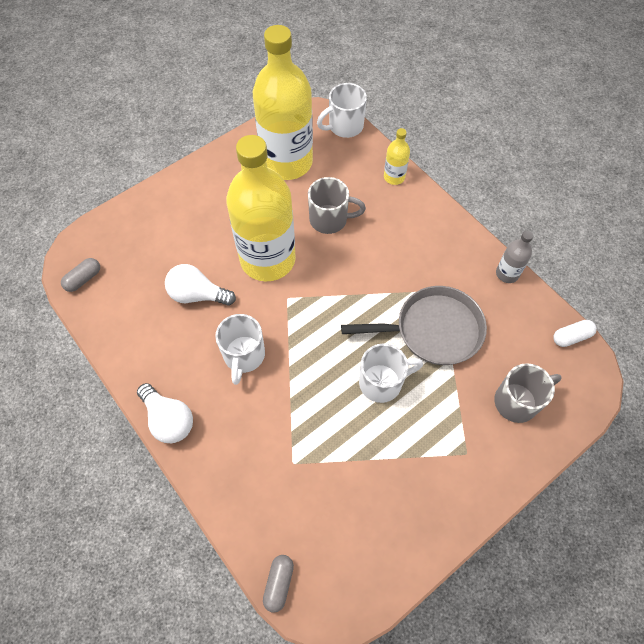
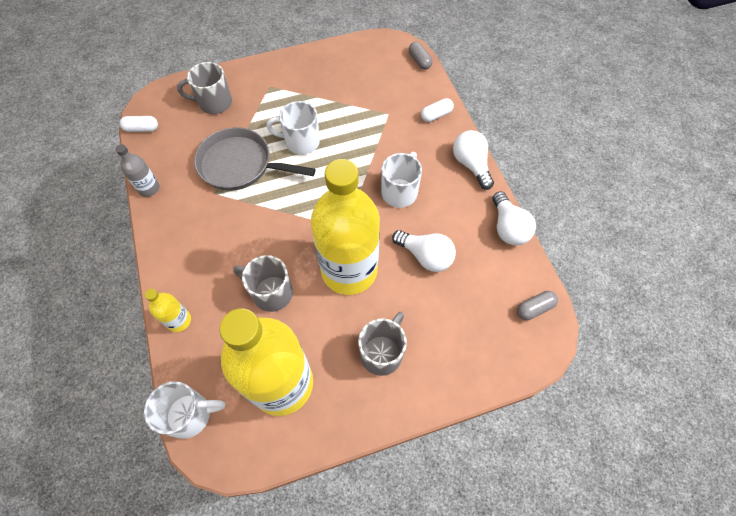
camera: 160 degrees left, 0 degrees up
grey capsule [263,555,294,613] -> grey capsule turned 60 degrees counterclockwise [409,42,432,70]
none -> grey mug [358,312,407,376]
none -> white capsule [421,98,454,122]
none -> white light bulb [492,191,536,245]

